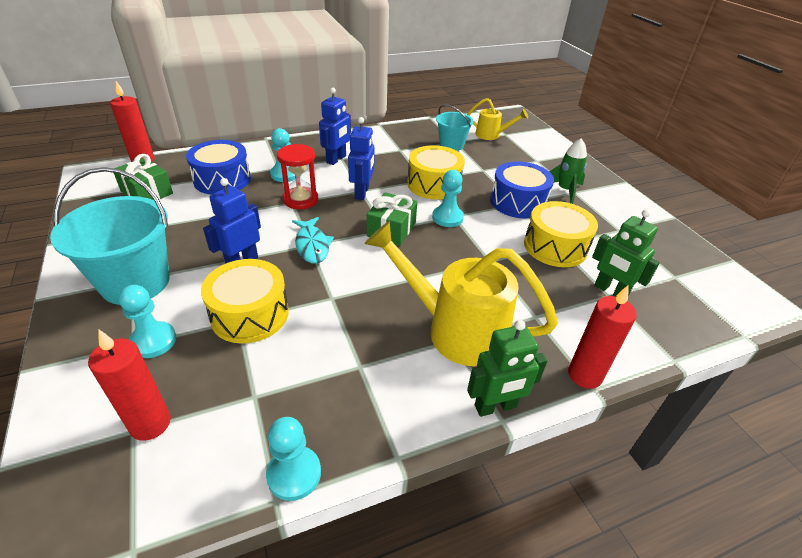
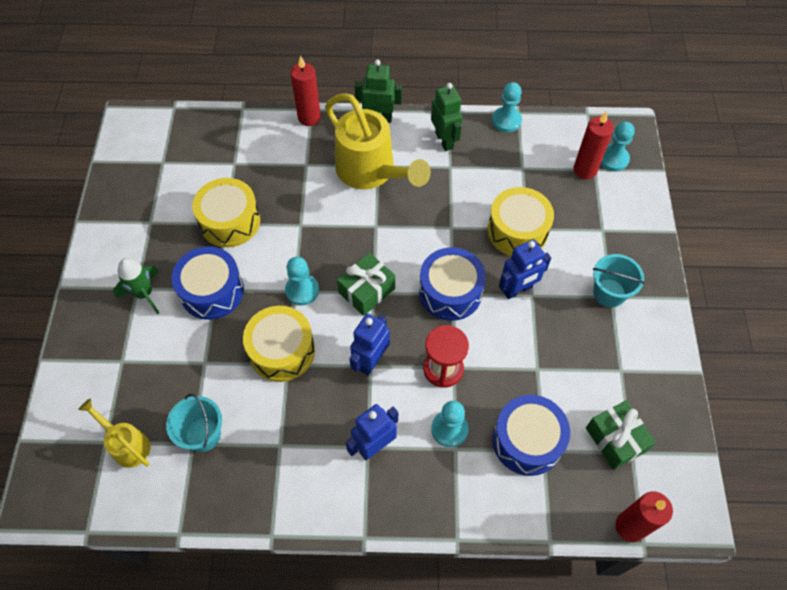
camera: 155 degrees left, 20 degrees up
turquoise bucket [50,167,170,305] -> turquoise bucket [593,254,645,307], size x0.57
turquoise pawn [119,285,176,358] -> turquoise pawn moved to [601,122,635,171]
turquoise fish [292,217,334,264] -> blue drum [419,247,486,321]
green robot [592,209,660,297] -> green robot moved to [431,83,463,151]

